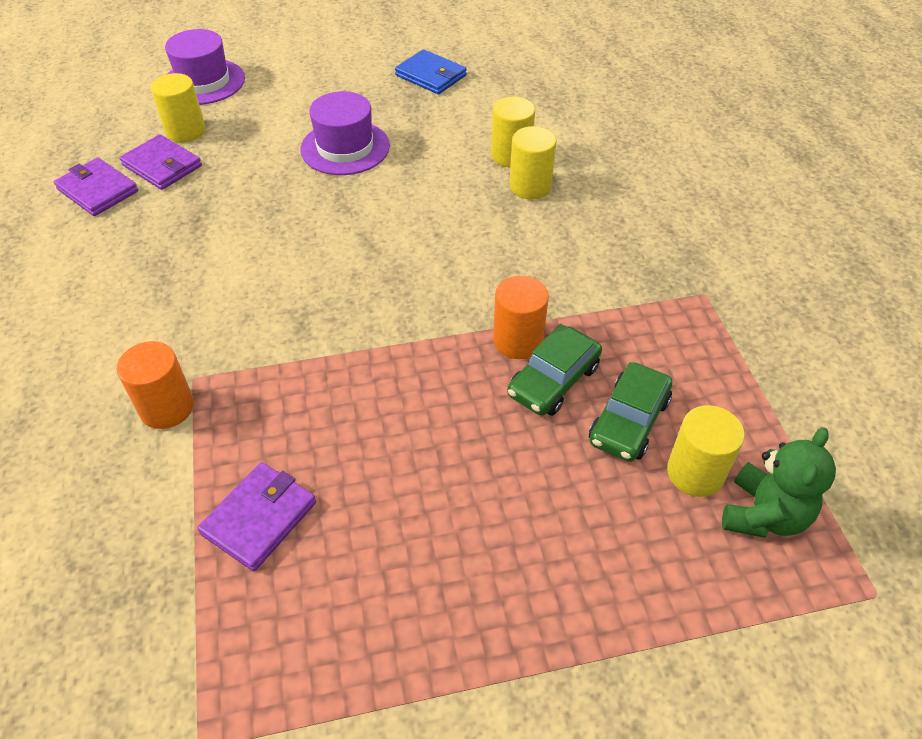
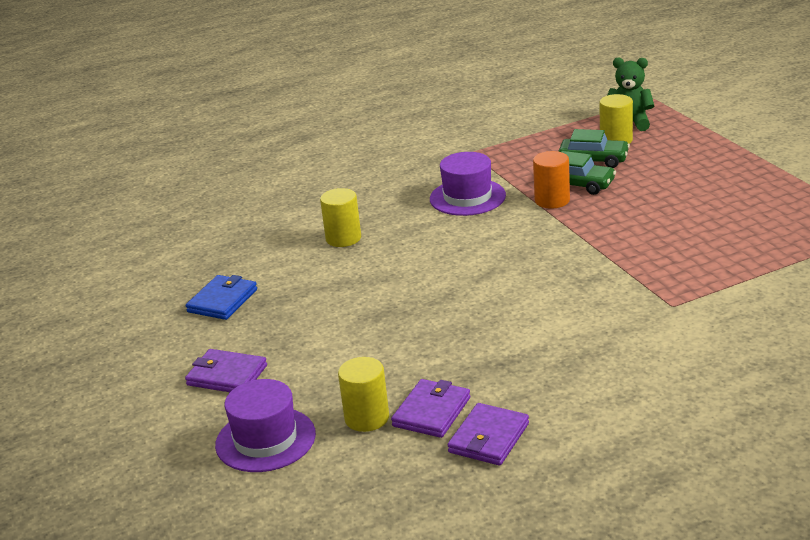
camera: 100 degrees left, 20 degrees down
orange cylinder [117,341,194,429] -> none
purple wallet [197,462,316,571] -> purple wallet moved to [185,349,267,392]
purple hat [300,91,390,175] -> purple hat moved to [430,152,506,216]
yellow cylinder [509,126,557,200] -> none

